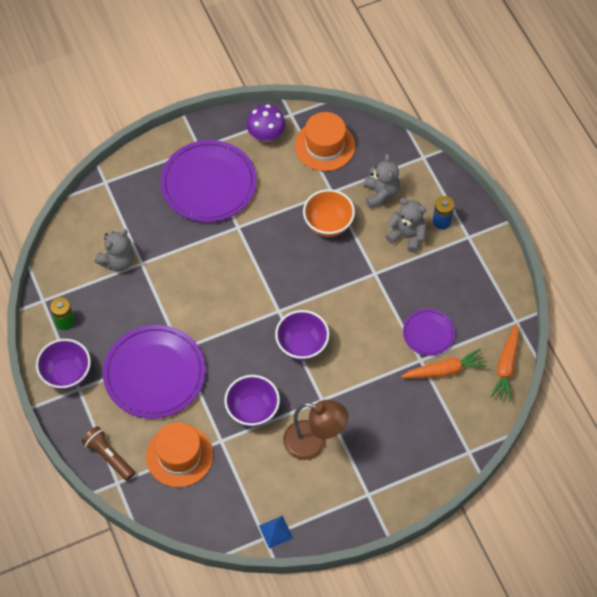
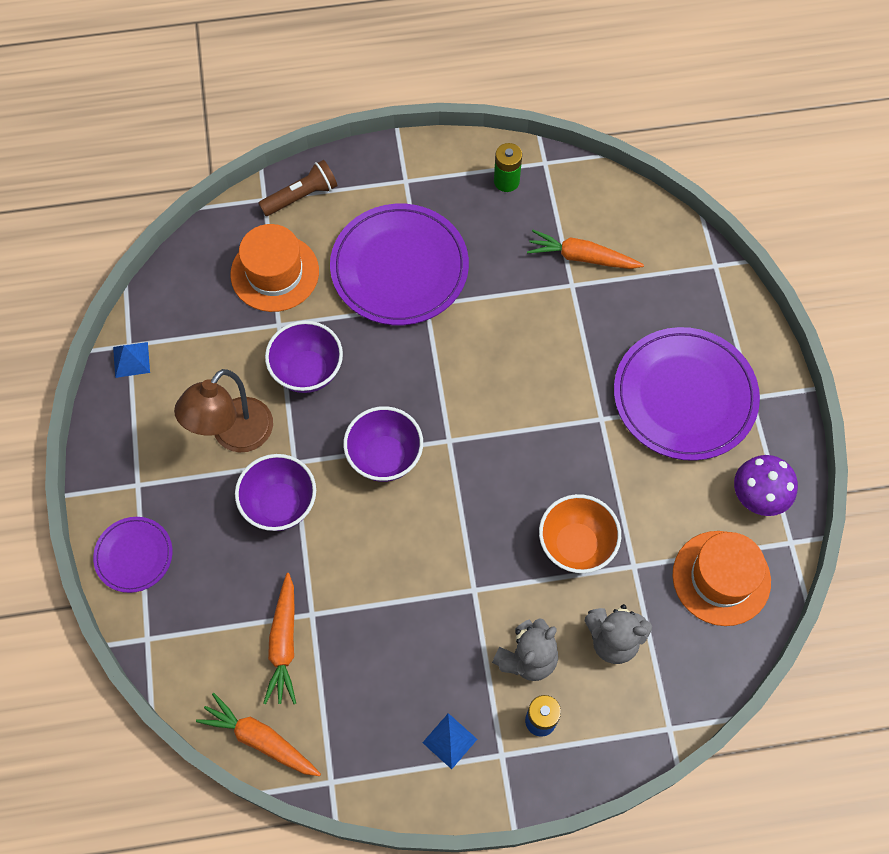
camera: 105 degrees right, 5 degrees up
purple bowl [36,339,91,390] -> purple bowl moved to [235,454,316,531]
grey teddy bear [95,229,134,271] -> orange carrot [527,230,644,269]
purple plate [403,309,455,356] -> purple plate moved to [93,517,173,593]
none -> blue pyramid [422,713,477,769]

